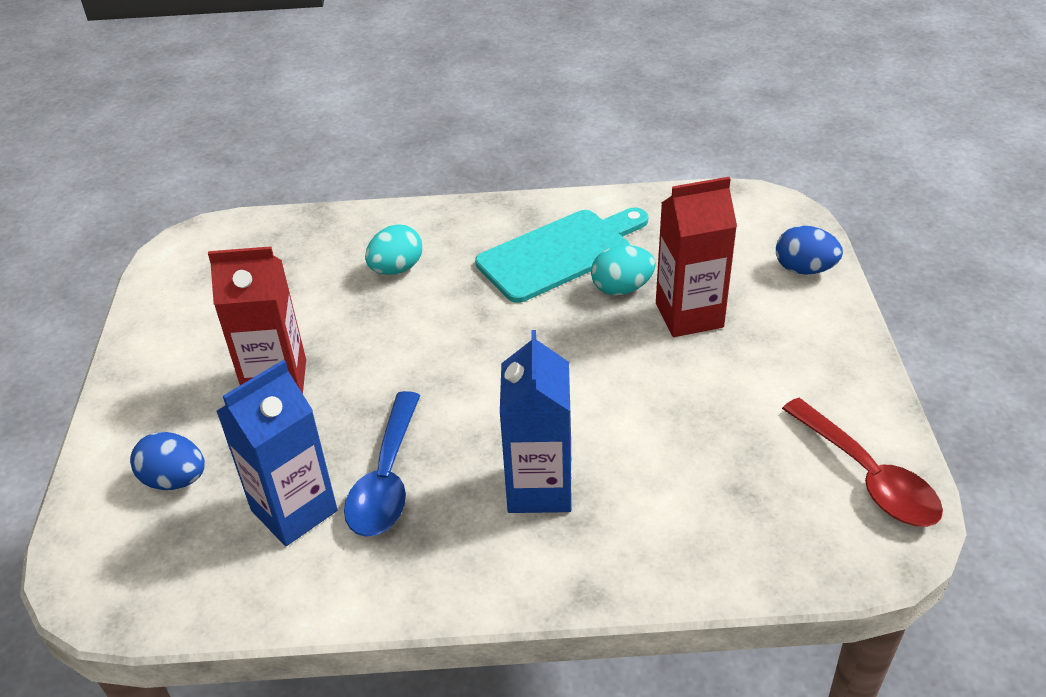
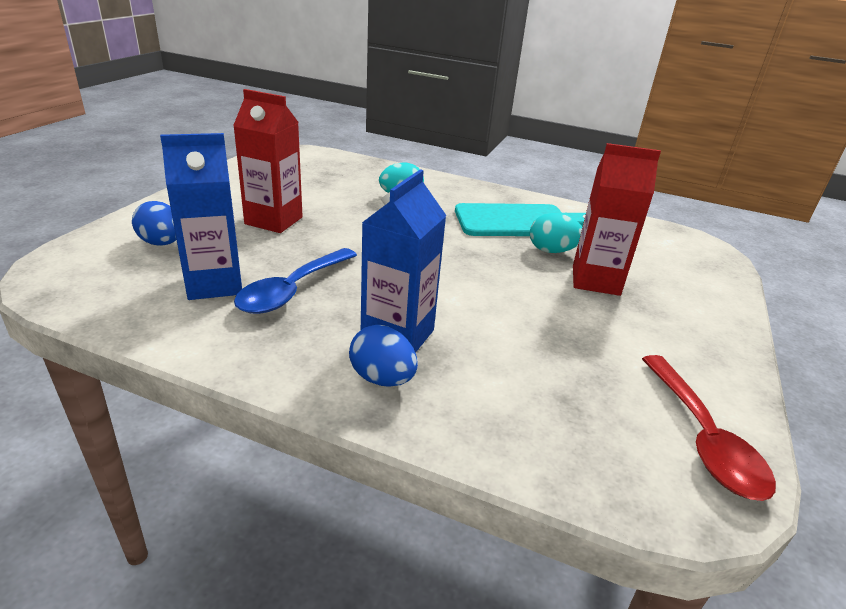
camera: 20 degrees right, 10 degrees down
blue egg [776,226,843,275] -> blue egg moved to [349,325,418,387]

